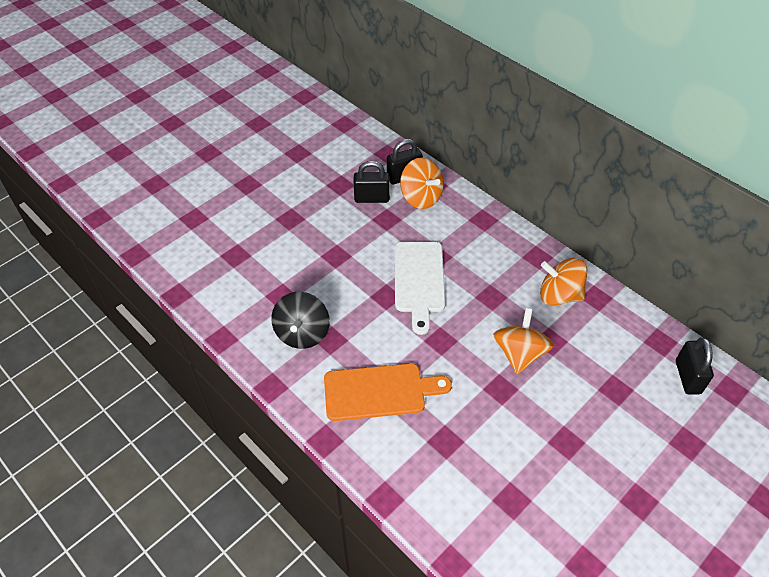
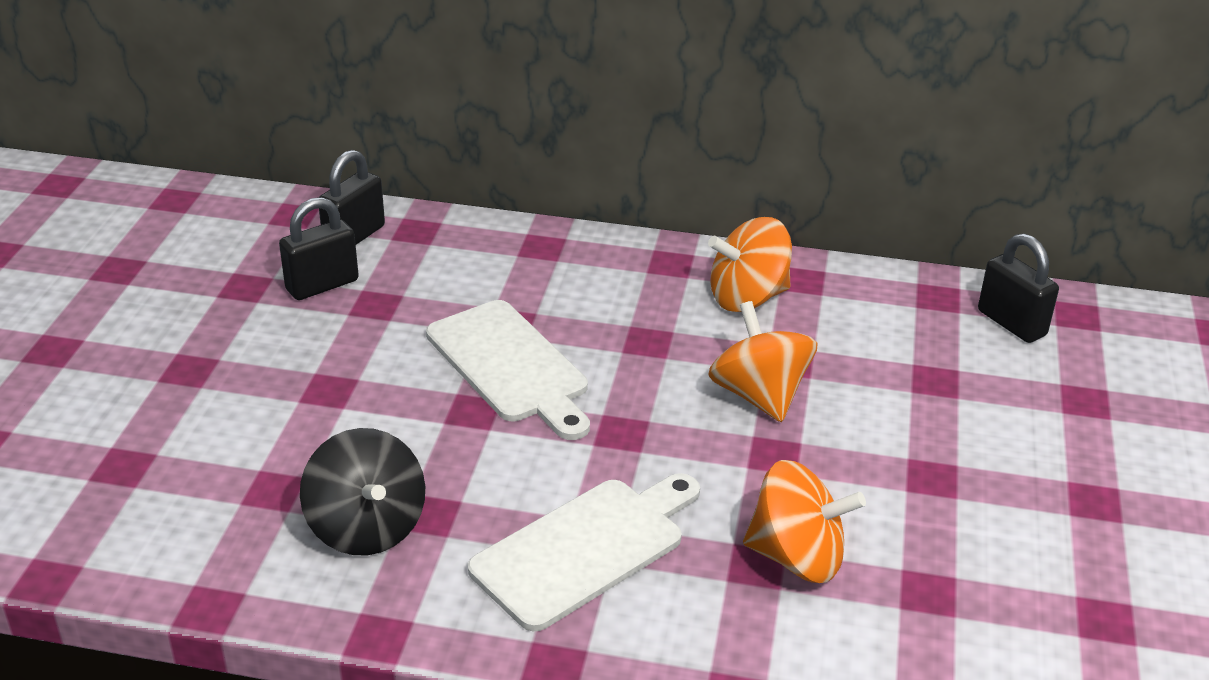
camera: 35 degrees left, 15 degrees down
orange cutting board [324,363,452,421] -> white cutting board [468,473,700,631]
orange spinning top [400,158,444,209] -> orange spinning top moved to [743,460,866,583]

